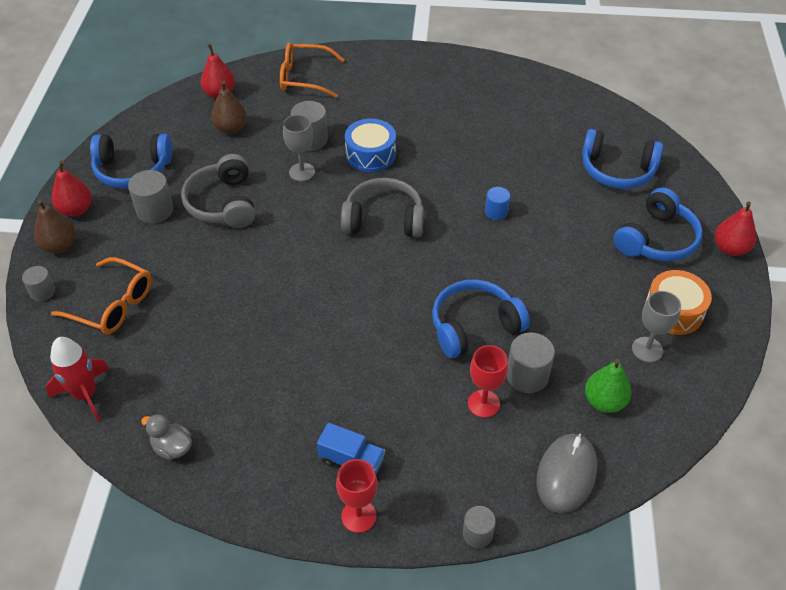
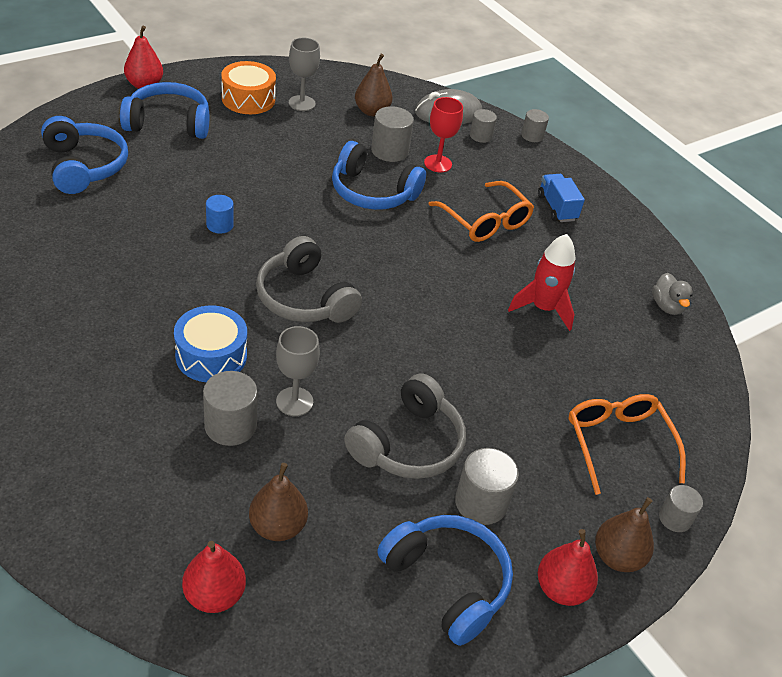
camera: 135 degrees left, 5 degrees down
red rocket [46,337,109,422] -> red rocket moved to [508,234,575,331]
orange glasses [280,42,345,98] -> orange glasses moved to [428,181,534,242]
red goblet [336,459,378,533] -> none
green pear [585,359,631,413] -> brown pear [355,54,392,116]
none -> grey cylinder [470,109,497,143]

